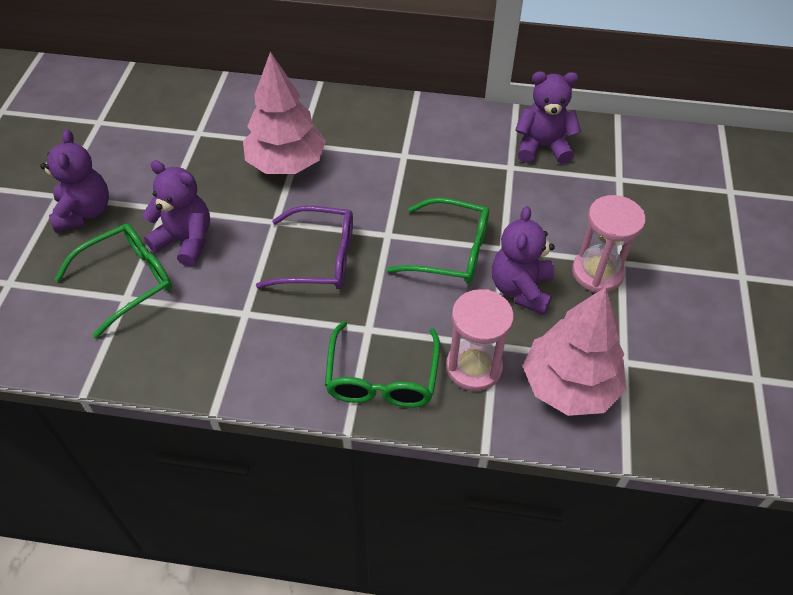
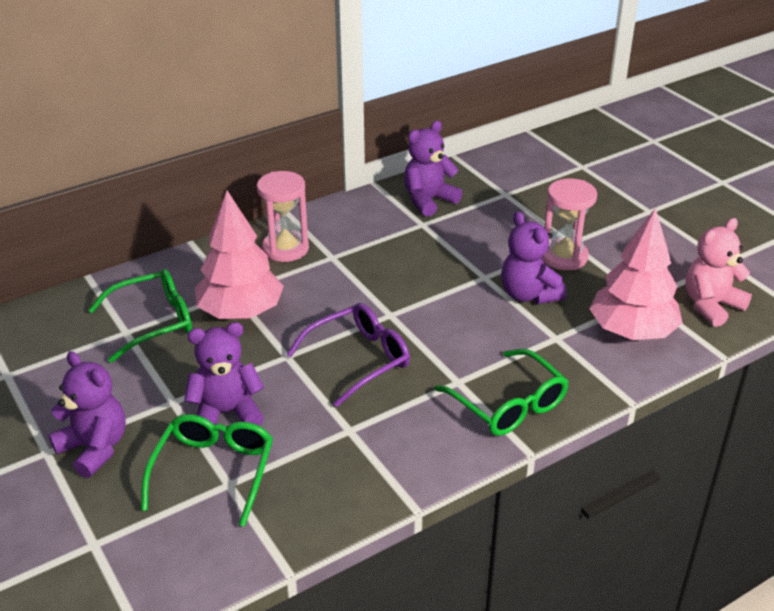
camera: 40 degrees left, 15 degrees down
green glasses [387,197,489,284] -> green glasses moved to [88,269,192,363]
pink hourglass [446,289,514,391] -> pink hourglass moved to [257,171,309,262]
none -> pink teddy bear [685,218,752,327]

